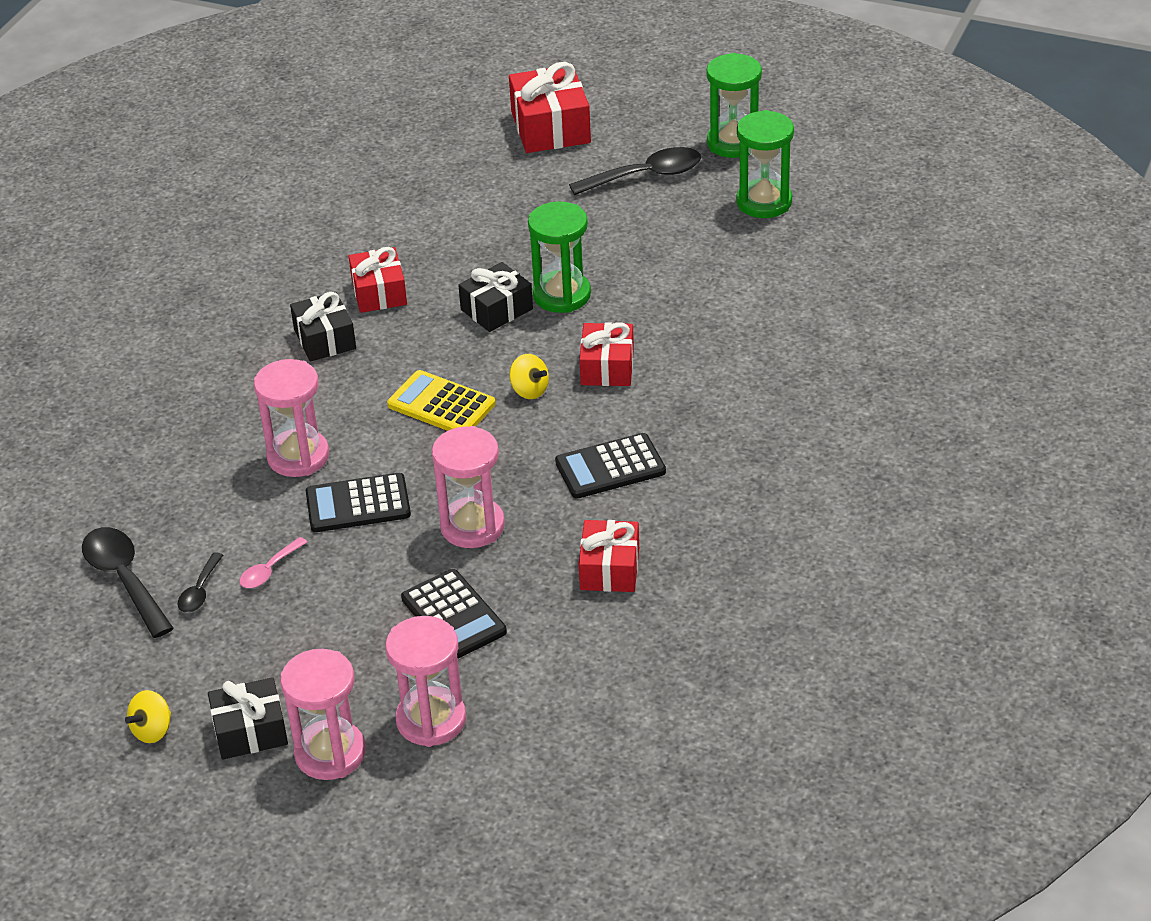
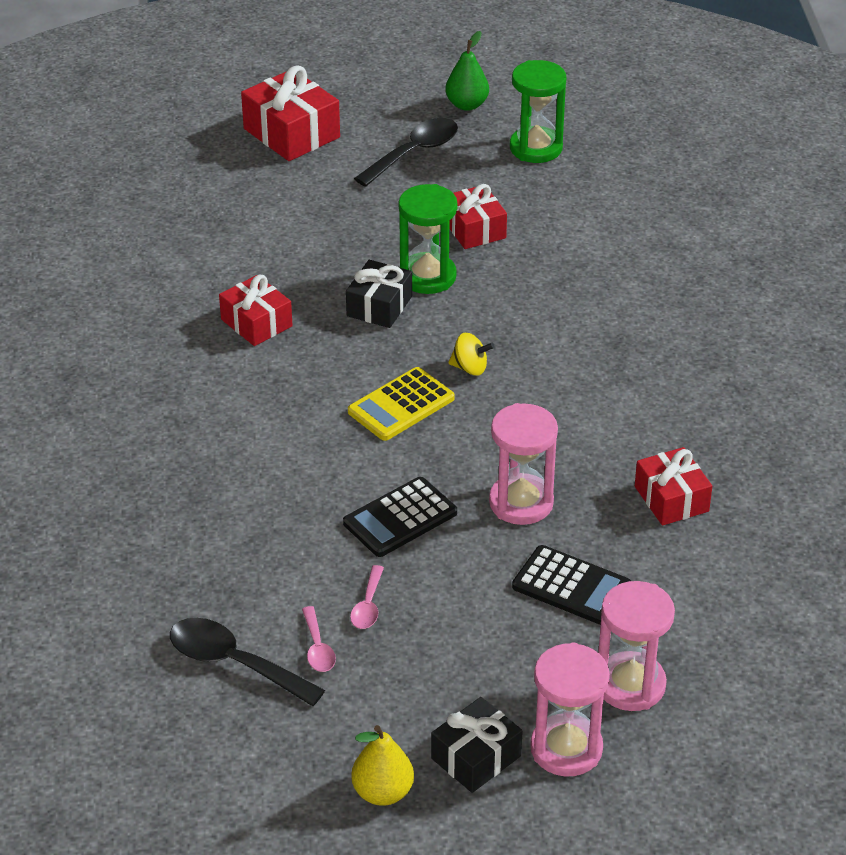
camera: 30 degrees left, 0 degrees up
yellow spinning top [125,690,171,743] -> yellow pear [351,725,414,806]
black spoon [178,552,223,612] -> pink spoon [302,606,336,672]
pink hourglass [254,359,329,477] -> none
black gift [290,292,356,362] -> none
yellow calculator [387,370,496,431] -> yellow calculator turned 45 degrees counterclockwise [348,367,455,441]
black calculator [555,433,666,499] -> none
red gift [579,322,634,386] -> red gift moved to [449,184,507,249]
green hourglass [706,53,762,158] -> green pear [445,31,489,111]

